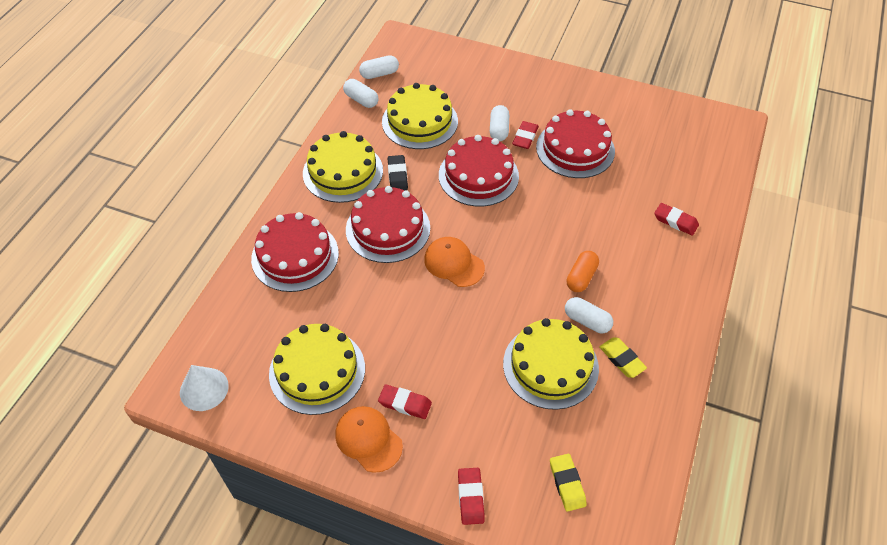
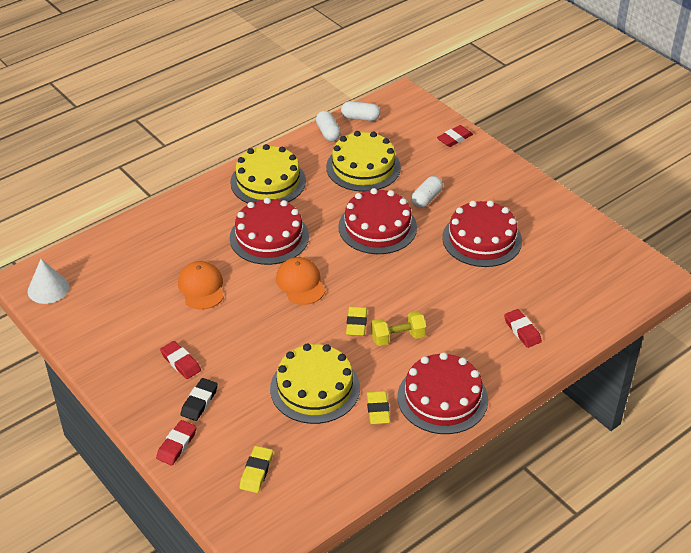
camera: 30 degrees right, 10 degrees down
red cake [251,212,339,292] -> red cake moved to [398,352,488,434]
yellow cake [269,324,365,415] -> none
orange cap [335,406,403,473] -> orange cap moved to [178,261,224,310]
black eraser [388,155,408,190] -> black eraser moved to [181,378,218,421]
red eraser [512,121,539,149] -> red eraser moved to [437,125,473,147]
white capsule [565,297,613,333] -> none
orange capsule [567,251,599,292] -> yellow dumbbell [371,311,426,346]
none -> yellow eraser [346,307,367,336]

